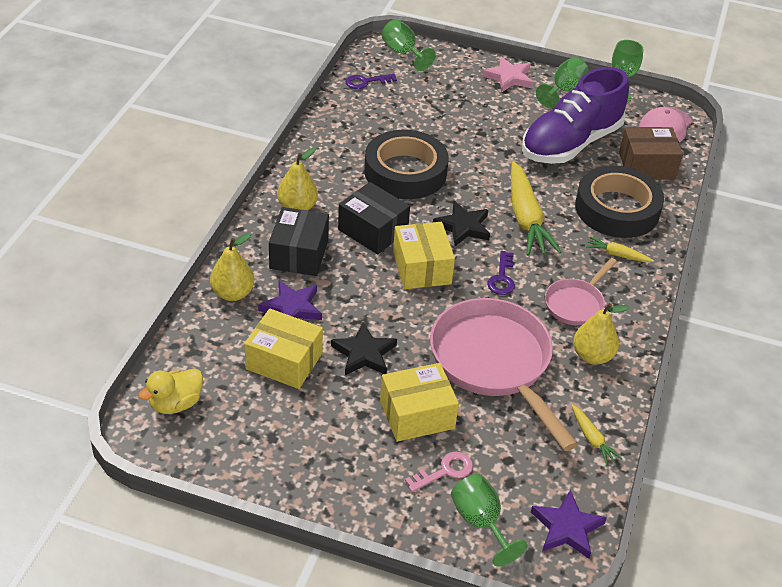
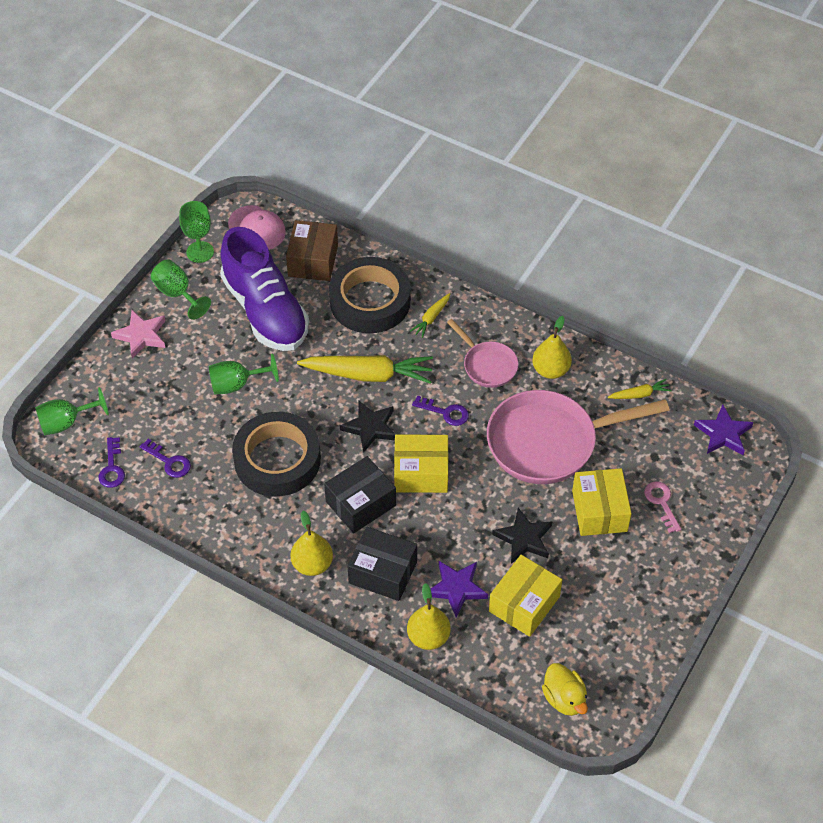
camera: 75 degrees left, 10 degrees up
green goblet [451,474,528,567] -> green goblet moved to [209,354,279,395]
none -> purple key [140,439,191,478]

